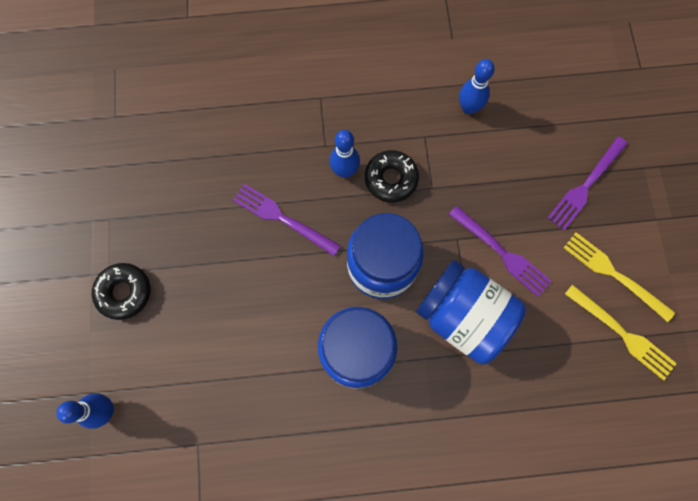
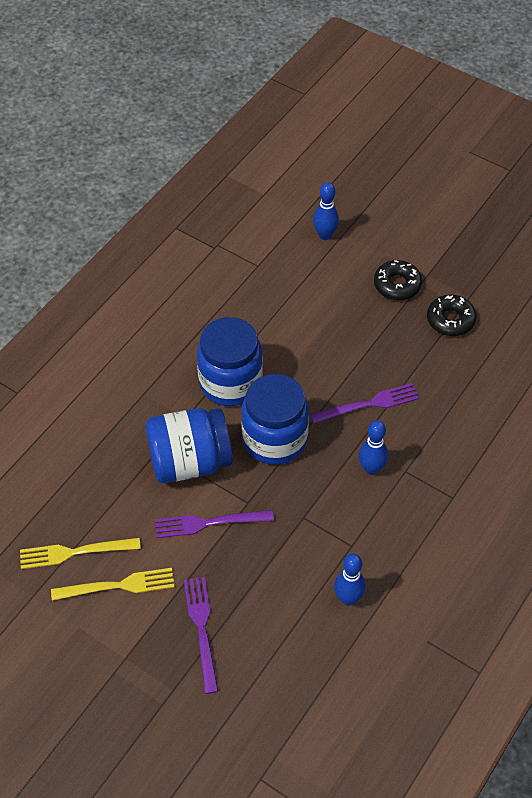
camera: 130 degrees right, 20 degrees down
black donut [365,150,419,202] -> black donut moved to [427,295,477,336]

